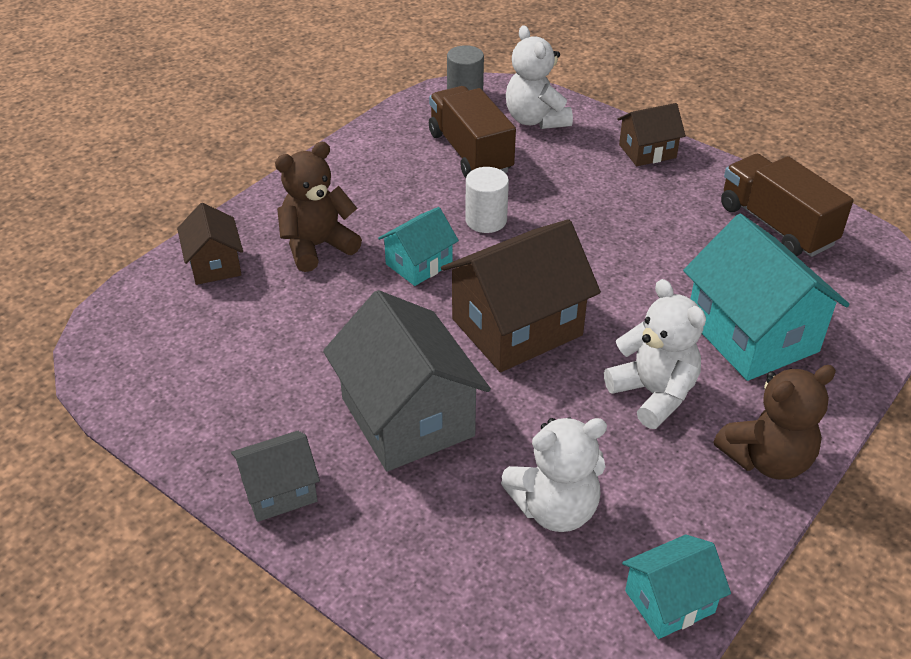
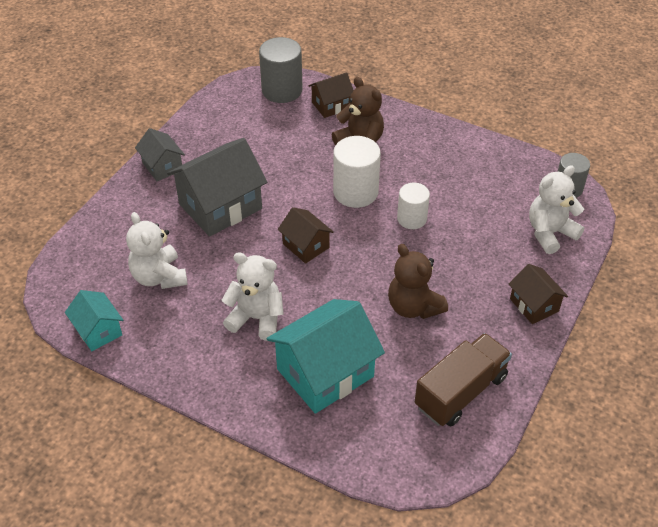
camera: 80 degrees right, 5 degrees up
turquoise house [378,207,459,286] -> white cylinder [333,136,381,208]
brown truck [429,86,516,178] -> none
brown house [441,219,601,372] -> brown house [278,207,334,264], size x0.54
white teddy bear [604,279,706,429] -> white teddy bear turned 120 degrees counterclockwise [221,252,284,341]
brown teddy bear [714,365,836,479] -> brown teddy bear moved to [388,244,448,319]
none -> grey cylinder [259,37,303,103]

